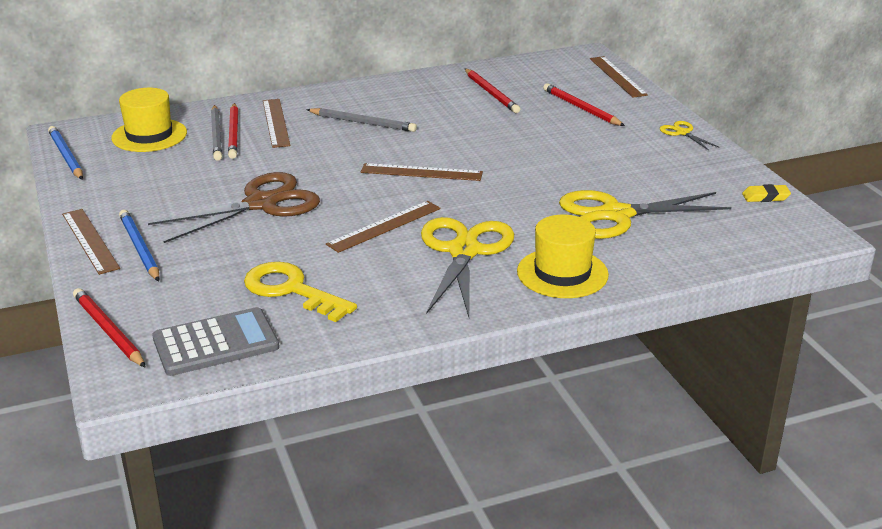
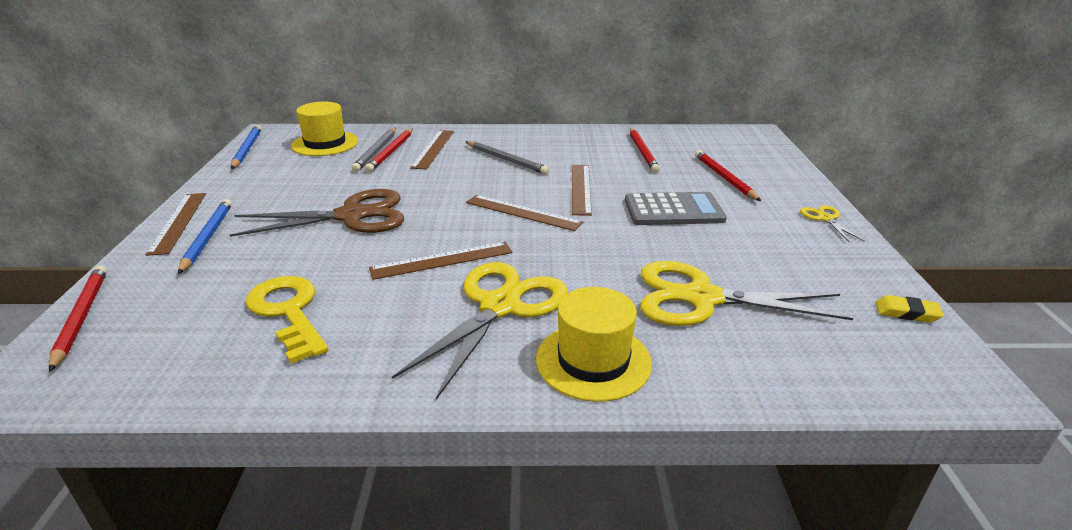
camera: 20 degrees right, 0 degrees up
grey calculator [152,307,279,376] -> grey calculator moved to [625,192,727,225]
brown ruler [590,56,648,98] -> brown ruler moved to [572,165,592,216]

